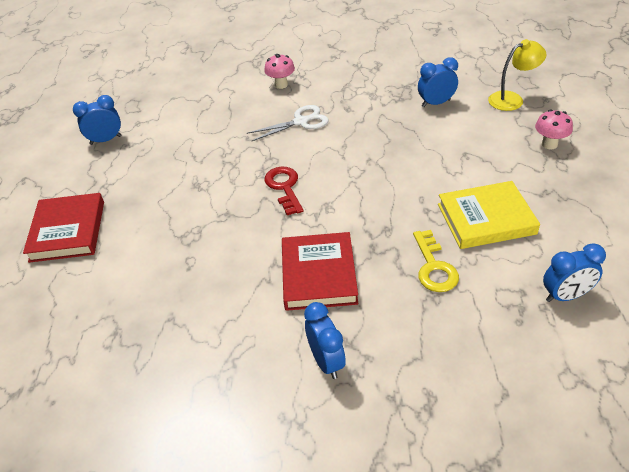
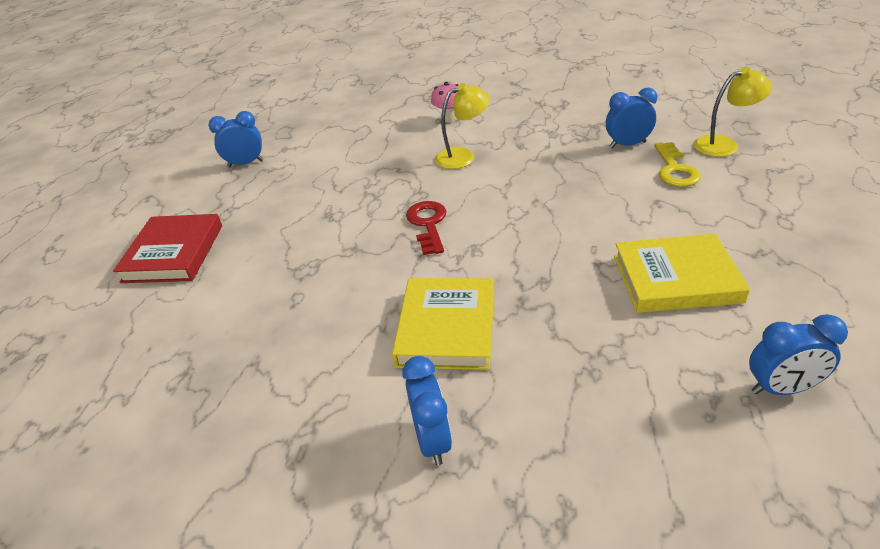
camera: 10 degrees right, 5 degrees down
white scissors [247,105,329,141] -> yellow lamp [435,83,490,169]
red book [282,232,358,311] -> yellow book [392,278,494,370]
yellow key [413,230,459,292] -> yellow key moved to [654,142,701,187]
pink mushroom [535,109,573,149] -> none

